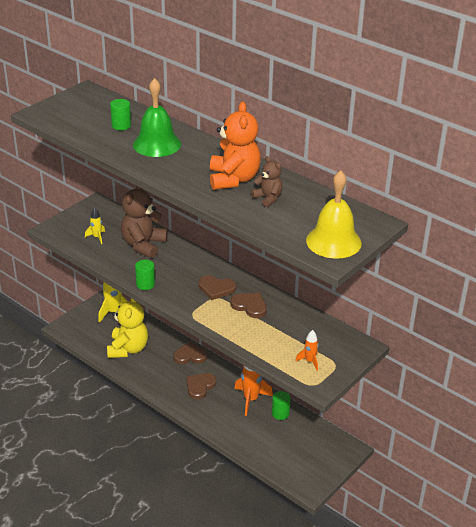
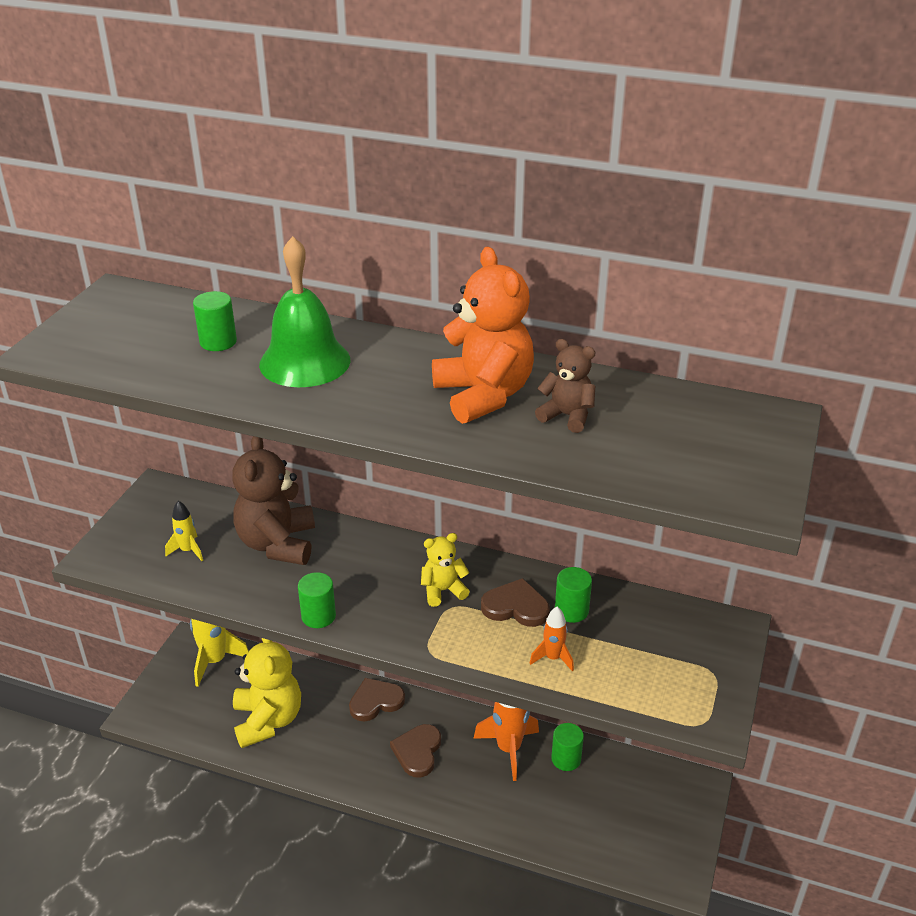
camera: 20 degrees left, 0 degrees up
brown heart [198,275,236,300] -> yellow teddy bear [421,533,470,607]
orange rocket [295,330,319,371] -> orange rocket moved to [529,607,574,672]
yellow bell [306,170,362,259] -> none
none -> green cylinder [555,567,592,623]

